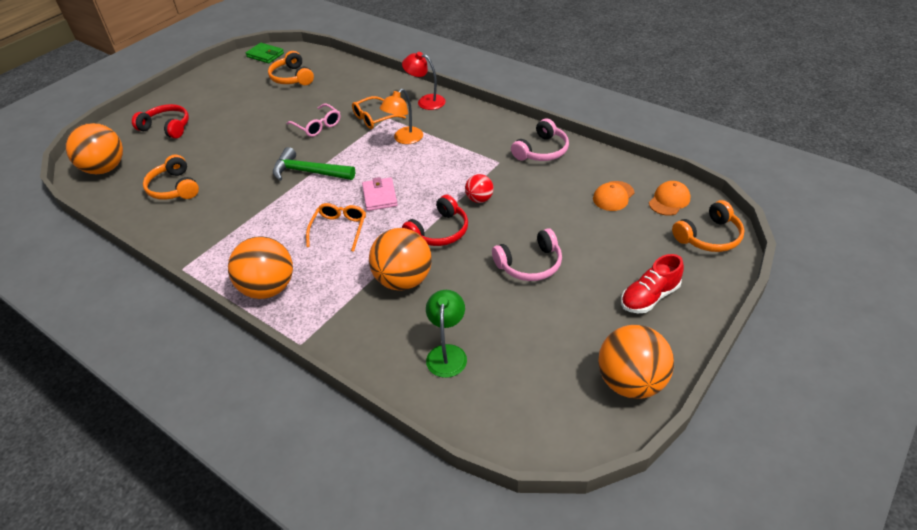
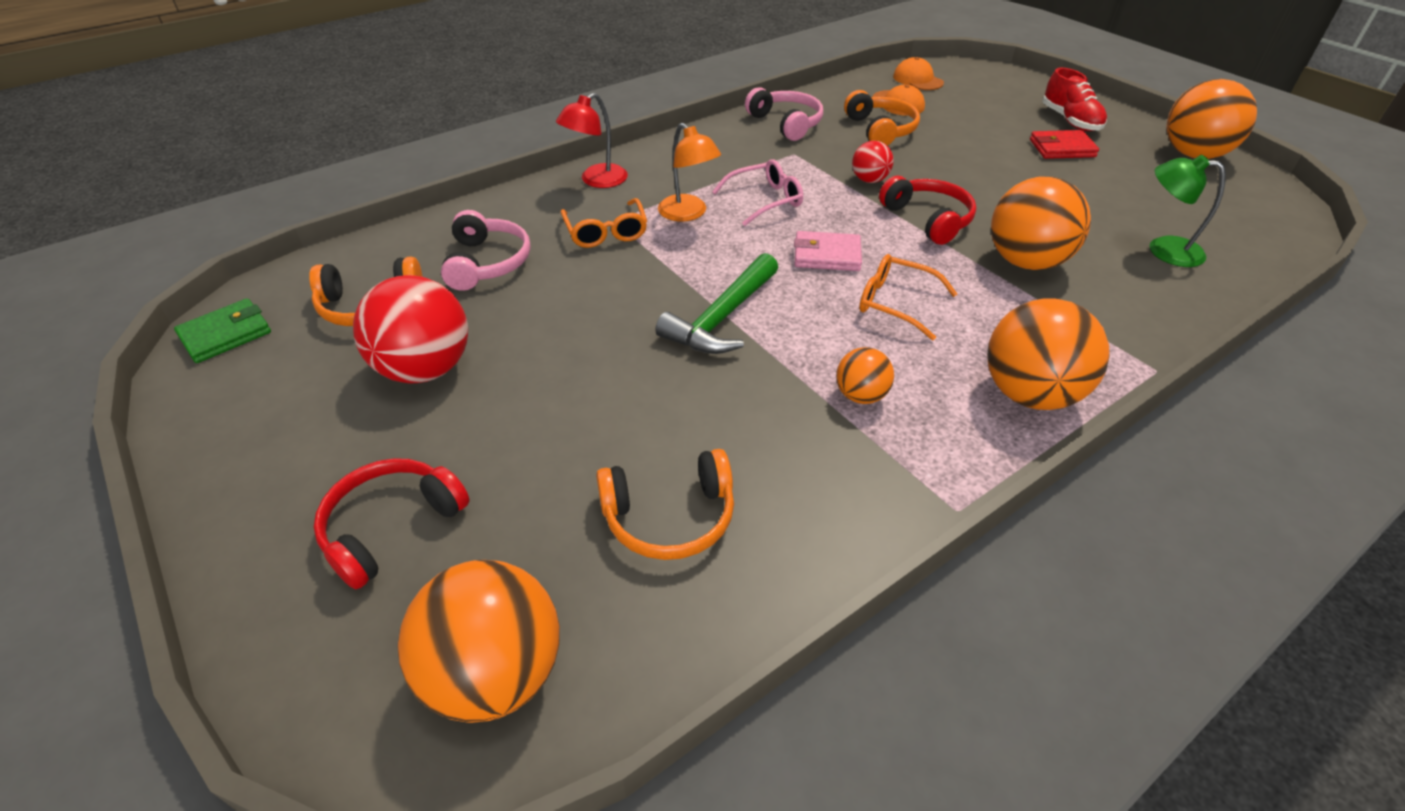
camera: 75 degrees left, 0 degrees up
pink glasses [287,104,341,137] -> pink glasses moved to [712,159,803,226]
pink headphones [492,228,562,281] -> pink headphones moved to [441,210,531,291]
orange headphones [672,200,744,252] -> orange headphones moved to [844,90,920,146]
none -> red ball [353,275,468,384]
none -> orange ball [836,347,894,404]
none -> red wallet [1030,130,1099,159]

